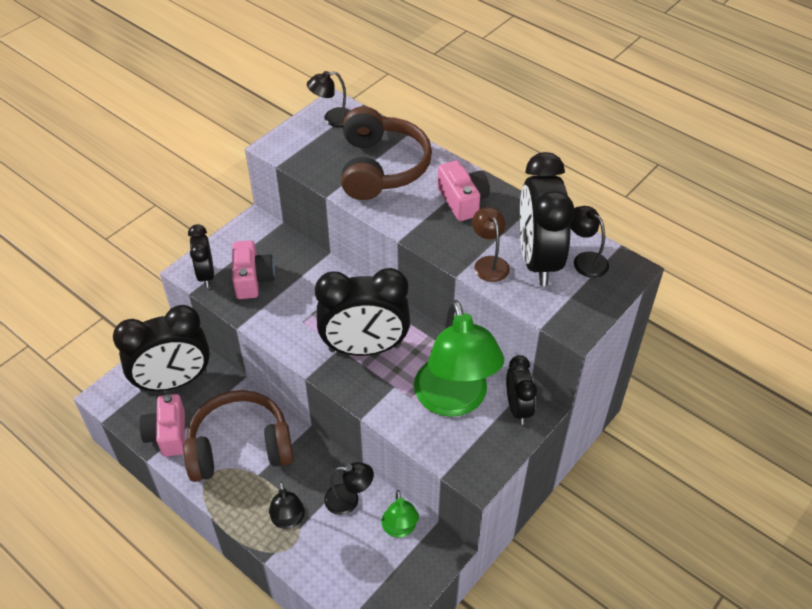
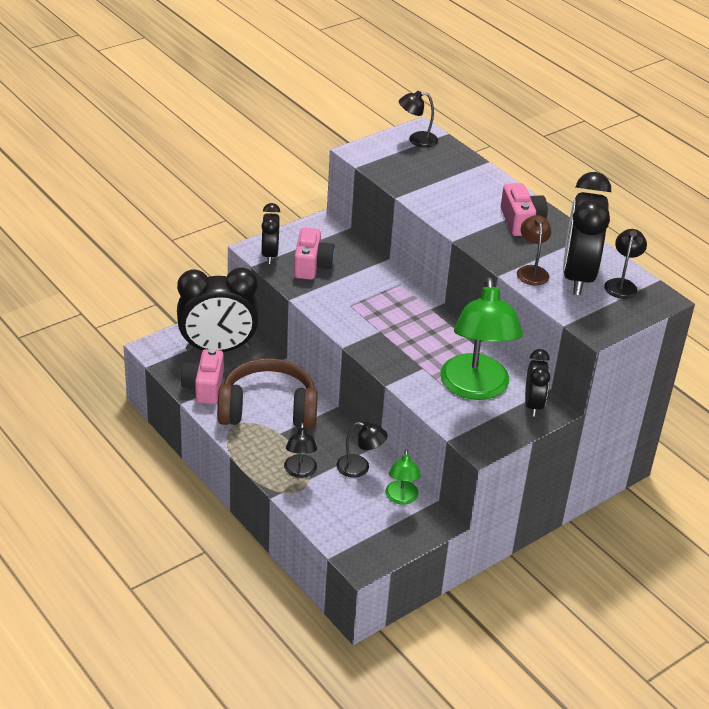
camera: 10 degrees right, 10 degrees down
black clock [315,268,410,356] -> none
brown headphones [341,106,432,200] -> none
black lamp [571,206,609,278] -> black lamp turned 45 degrees clockwise [604,229,647,299]

